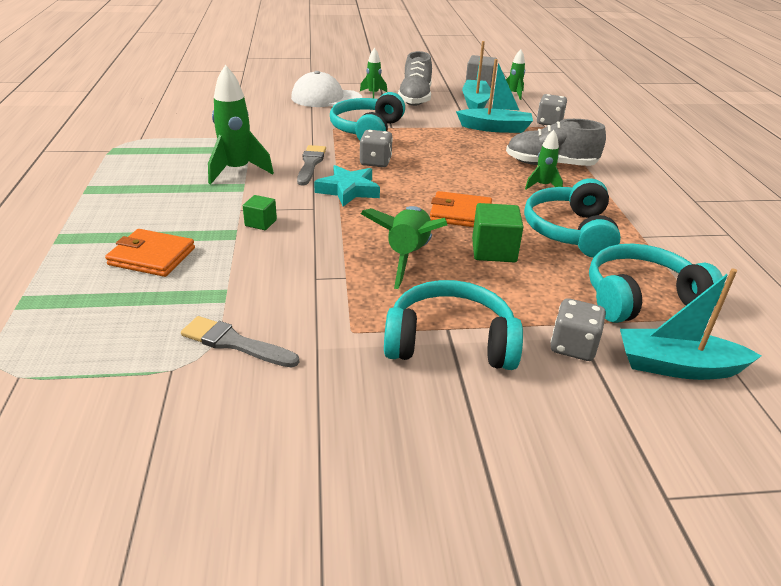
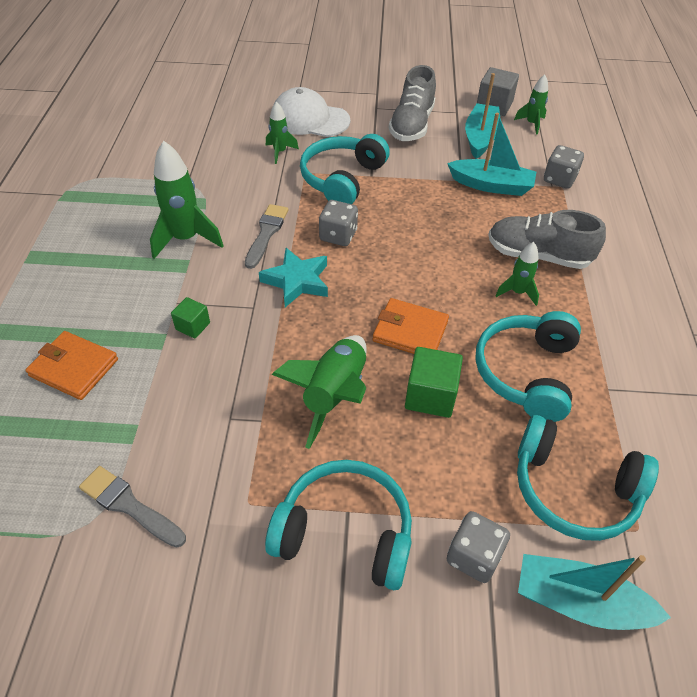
camera: 10 degrees right, 15 degrees up
green rocket [360,48,387,98] -> green rocket moved to [266,101,299,164]
turquoise headphones [589,244,725,323] -> turquoise headphones turned 150 degrees counterclockwise [517,415,659,541]

